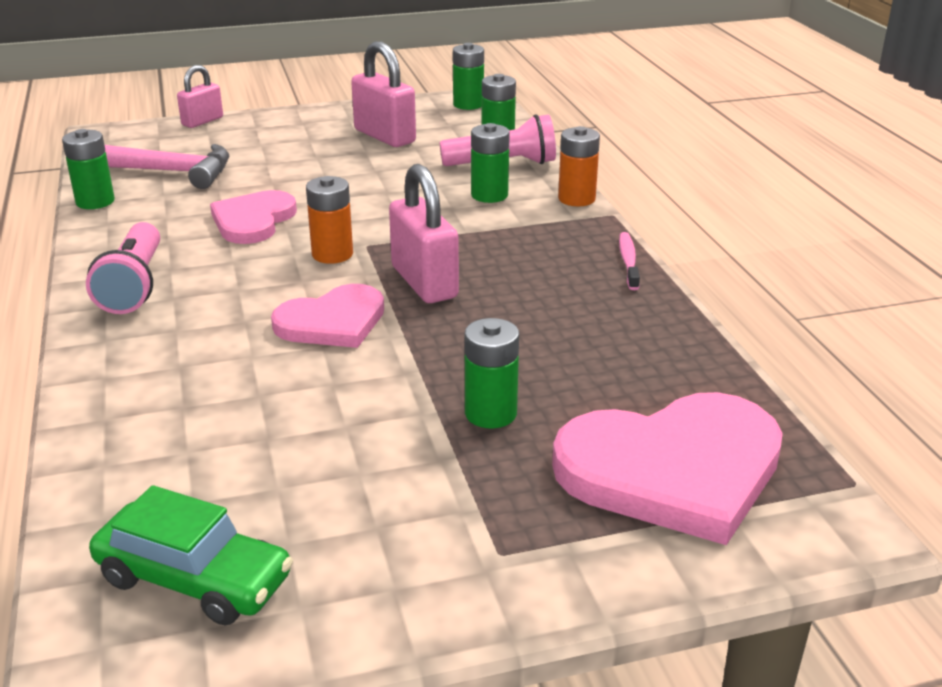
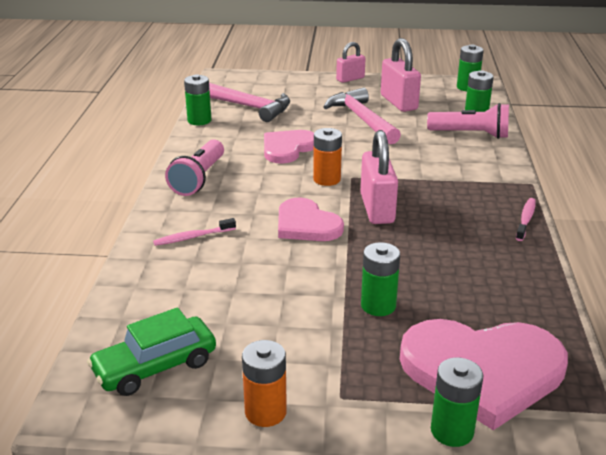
camera: 20 degrees right, 0 degrees up
green car [89,485,293,625] -> green car turned 105 degrees clockwise [87,307,216,396]
pink padlock [177,65,223,128] -> pink padlock moved to [336,42,366,83]
pink heart [271,284,384,348] -> pink heart turned 60 degrees clockwise [278,197,344,241]
green battery [471,123,510,203] -> green battery moved to [431,358,484,447]
orange battery [558,126,600,206] -> orange battery moved to [242,340,287,427]
none -> pink toothbrush [153,218,236,246]
none -> pink hammer [324,88,401,144]

